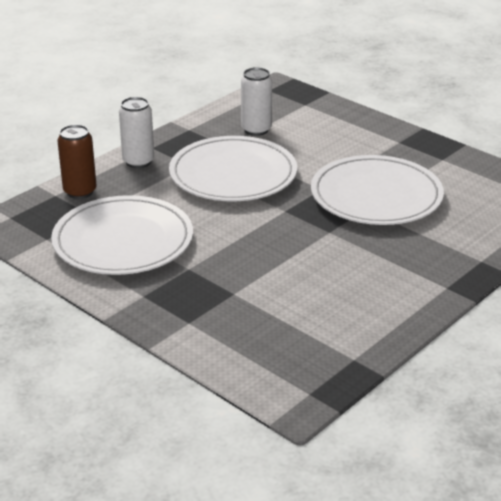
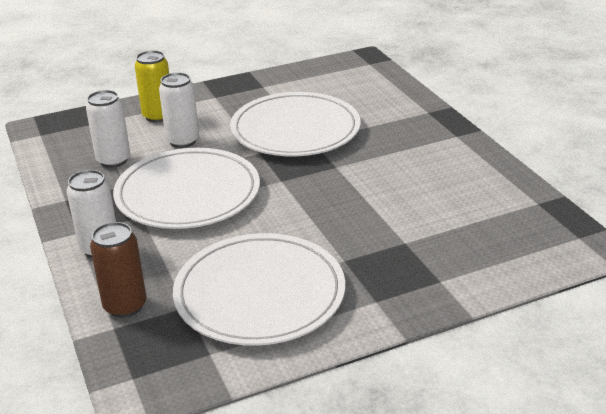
camera: 65 degrees left, 0 degrees up
none -> yellow can [135,50,169,123]
none -> white can [159,72,199,148]

